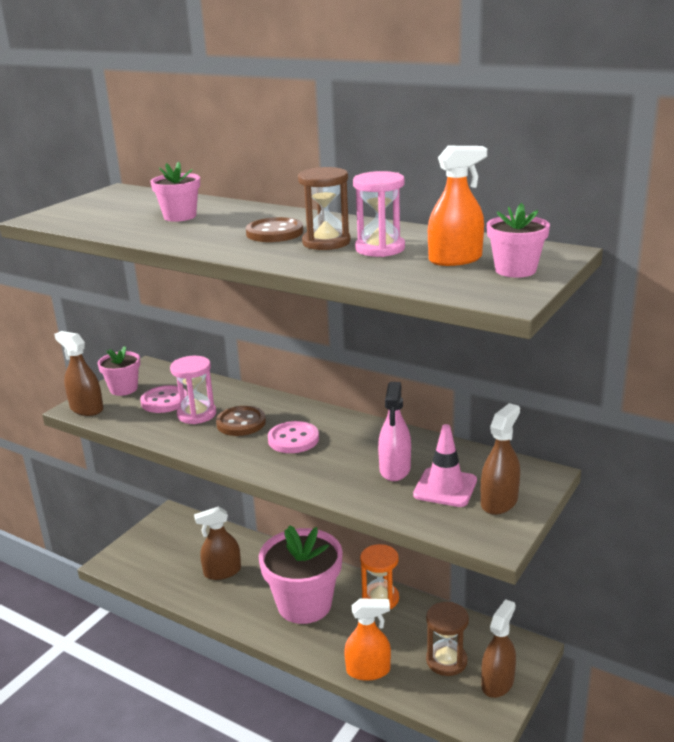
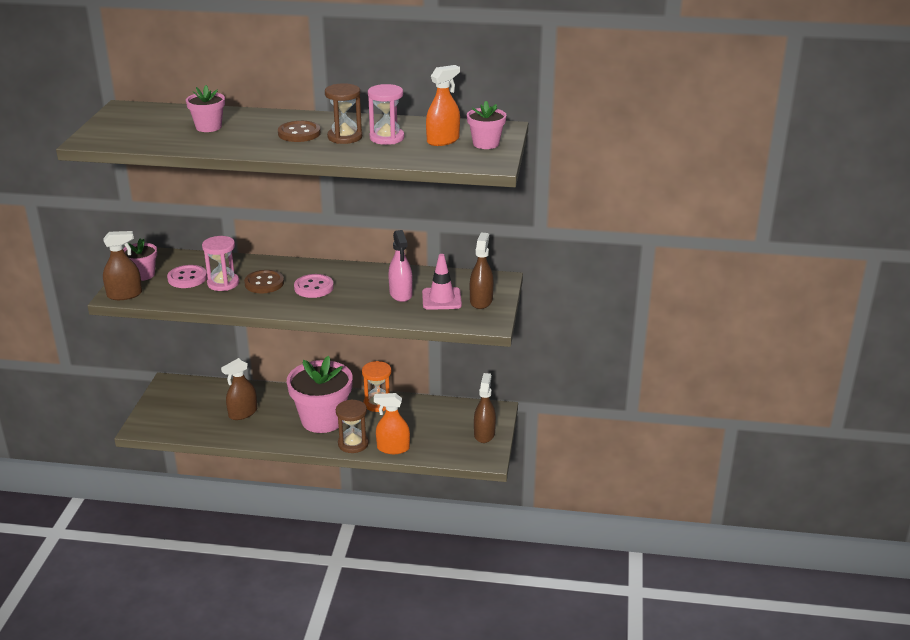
camera: 25 degrees left, 5 degrees up
brown spray bottle [54,331,104,416] -> brown spray bottle turned 150 degrees clockwise [103,231,142,300]
orange spray bottle [344,598,391,681] -> orange spray bottle turned 150 degrees counterclockwise [374,393,410,454]
brown hourglass [426,602,469,676] -> brown hourglass moved to [336,399,369,453]

